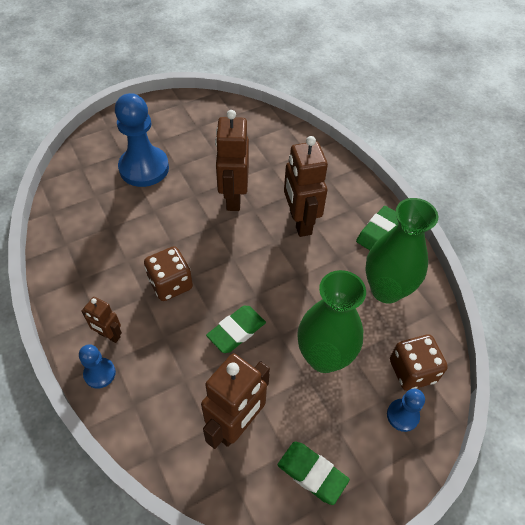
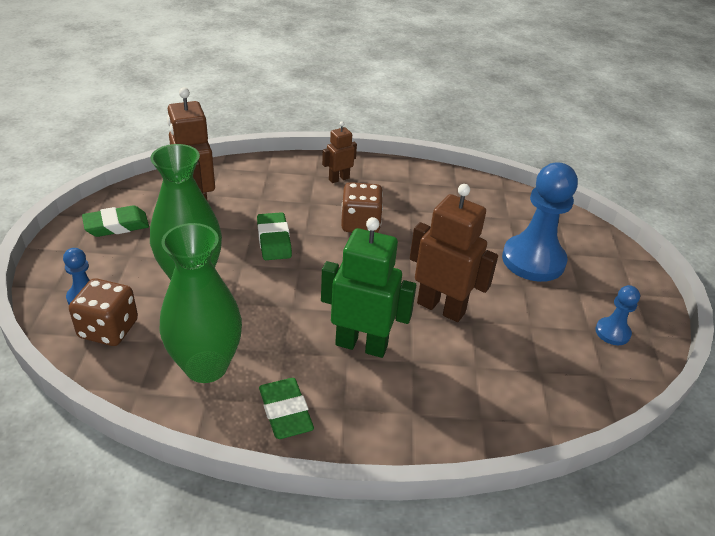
camera: 120 degrees right, 15 degrees down
blue pawn [79,344,116,389] -> blue pawn moved to [595,285,640,345]
brown robot [284,136,328,237] -> green robot [321,217,416,358]

